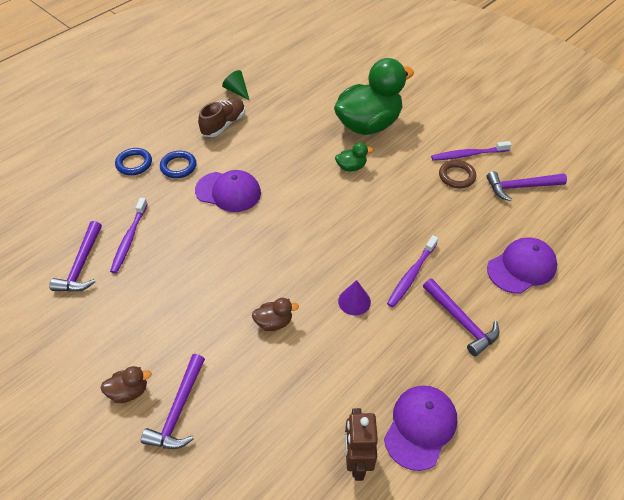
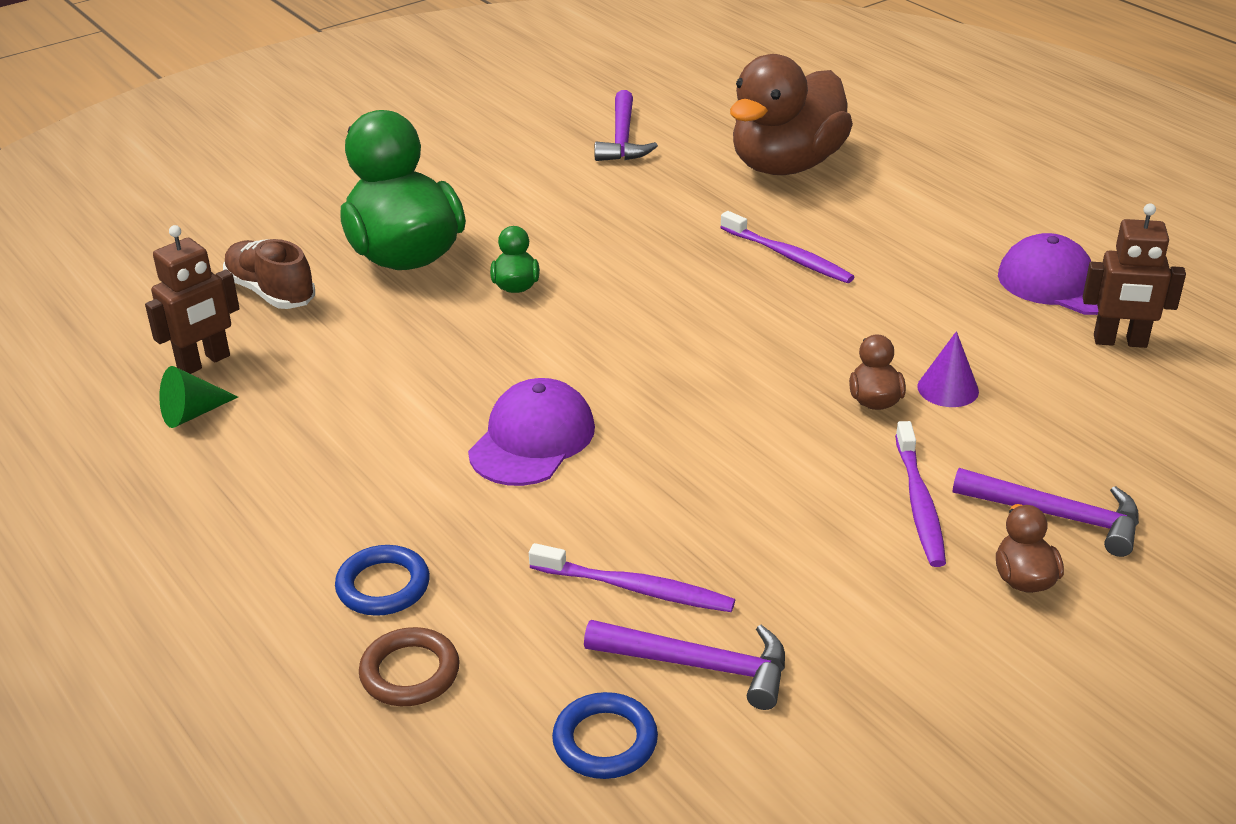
camera: 80 degrees left, 15 degrees down
blue ring [160,151,197,178] -> blue ring moved to [552,692,658,779]
brown shoe [198,98,245,137] -> brown shoe moved to [223,239,315,309]
purple cone [338,280,371,316] -> purple cone moved to [917,331,979,407]
purple hammer [423,278,499,356] -> none
purple toothbrush [431,141,512,161] -> purple toothbrush moved to [895,421,946,567]
brown ring [439,160,476,188] -> brown ring moved to [359,627,460,706]
purple cap [487,238,557,294] -> brown duck [730,54,853,175]
none -> brown robot [145,225,240,374]

